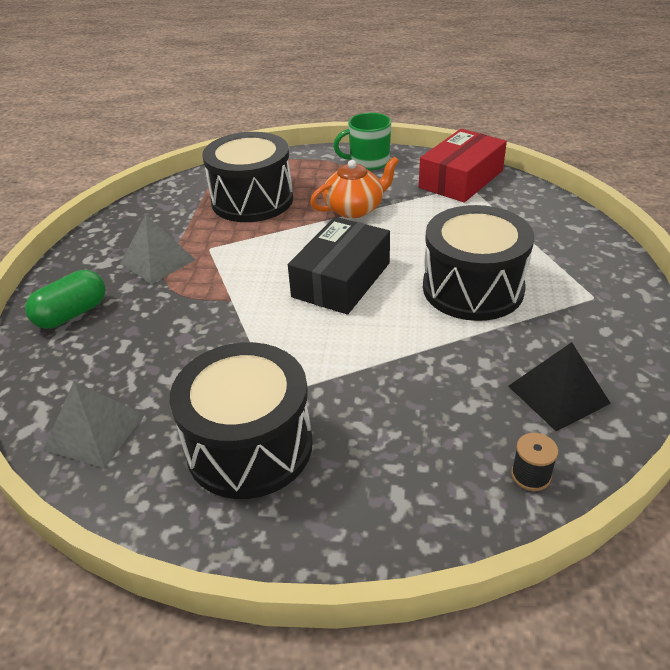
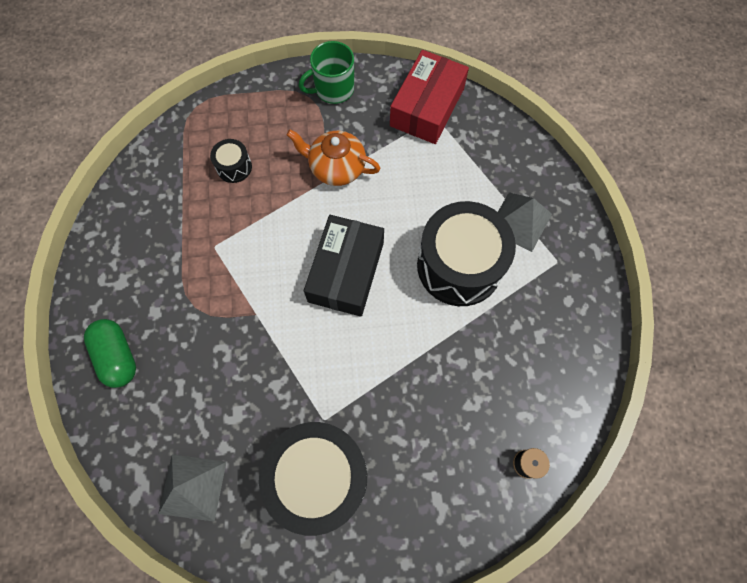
camera: 15 degrees left, 30 degrees up
green capsule [25,270,106,329] -> green capsule turned 60 degrees counterclockwise [84,319,136,388]
grey pyramid [120,215,196,284] -> grey pyramid moved to [498,192,552,252]
black drum [202,132,293,222] -> black drum [210,139,252,183], size x0.44
orange teapot [310,156,399,218] -> orange teapot turned 120 degrees counterclockwise [286,130,381,186]
black pyramid [508,342,611,431] -> none

